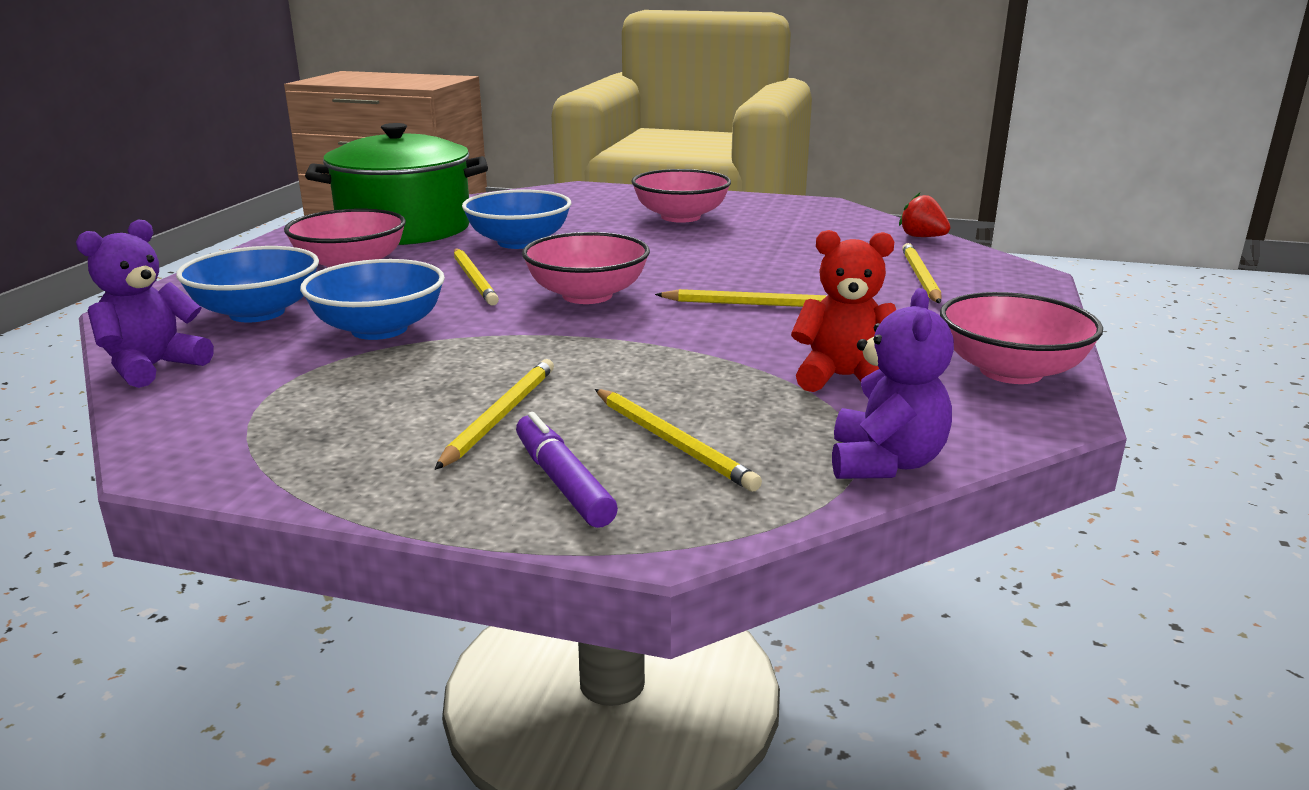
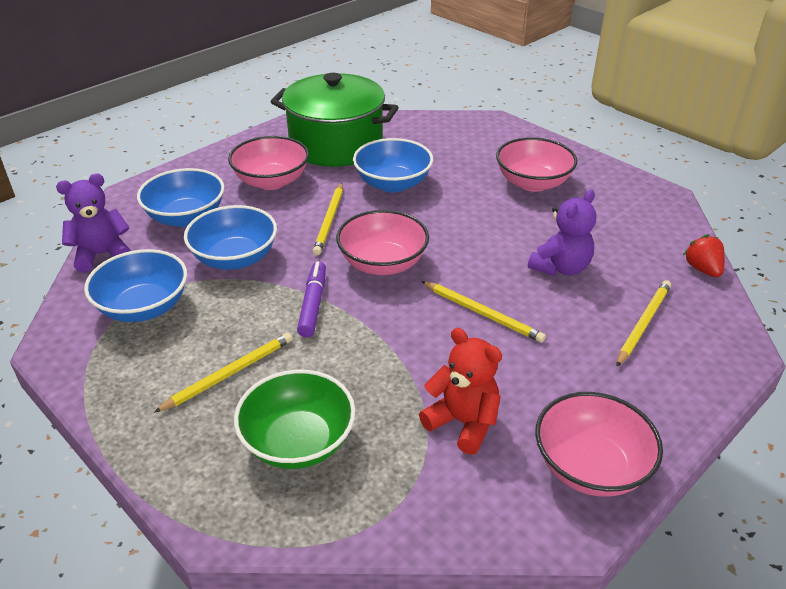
camera: 30 degrees right, 15 degrees up
purple marker [516,412,618,528] -> purple marker moved to [297,261,326,337]
yellow pencil [595,389,762,491] -> green bowl [234,370,356,469]
purple teddy bear [832,288,954,479] -> purple teddy bear moved to [528,190,596,276]
none -> blue bowl [84,249,187,322]

